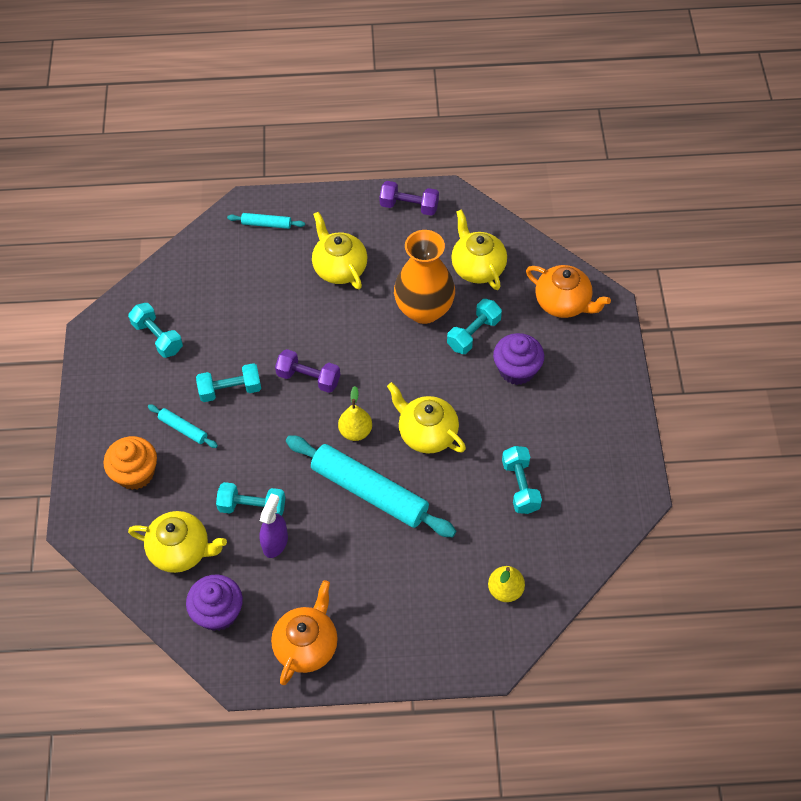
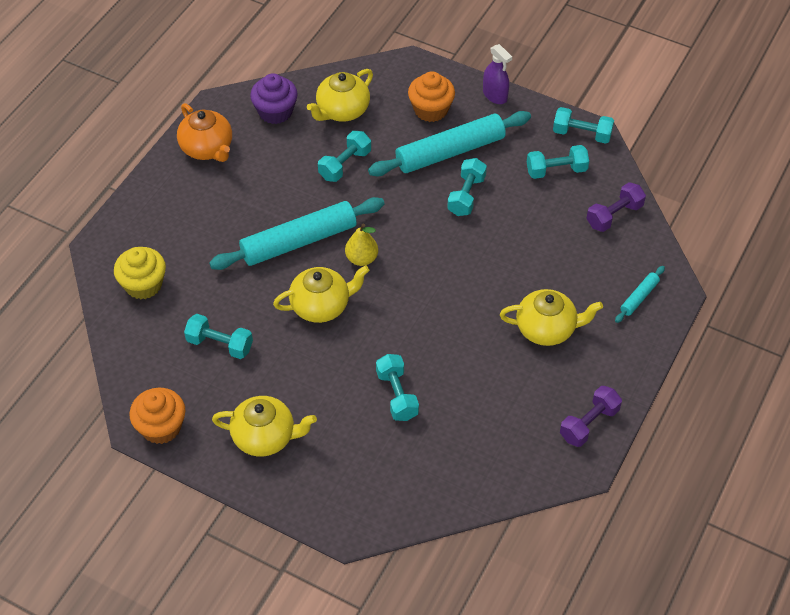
camera: 120 degrees right, 5 degrees down
turquoise rolling pin [148,404,218,448] -> turquoise rolling pin [368,111,531,176], size x2.22
purple spray bottle [259,493,288,558] -> purple spray bottle moved to [483,44,512,104]
purple dumbbell [275,349,340,393] -> purple dumbbell moved to [586,182,646,232]
orange vase [394,230,455,324] -> none
yellow teapot [451,209,507,290] -> yellow teapot moved to [212,396,317,456]
yellow pear [488,566,525,602] -> yellow cupcake [114,247,166,299]
purple cupcake [493,333,544,385] -> none
orange teapot [526,265,611,318] -> none
none -> orange cupcake [129,388,185,444]
none -> turquoise dumbbell [553,107,614,144]

